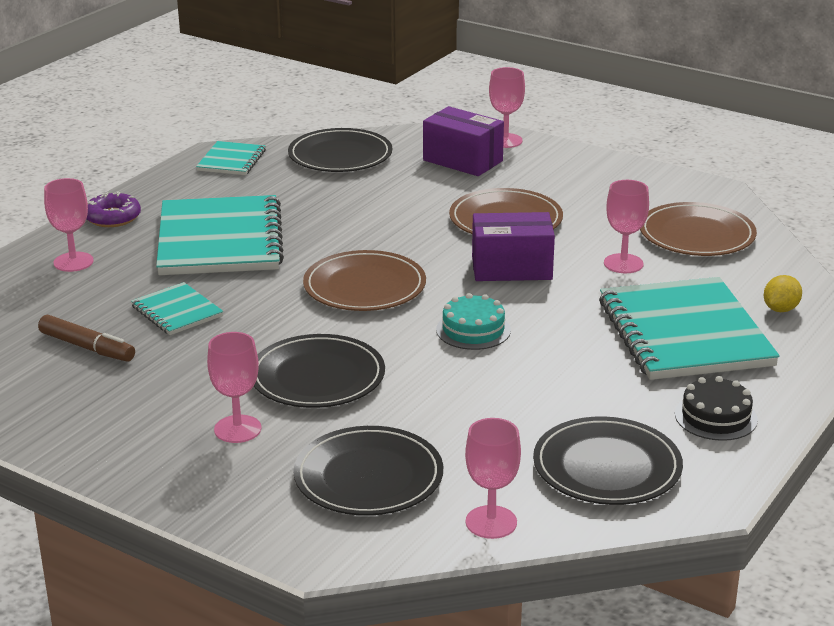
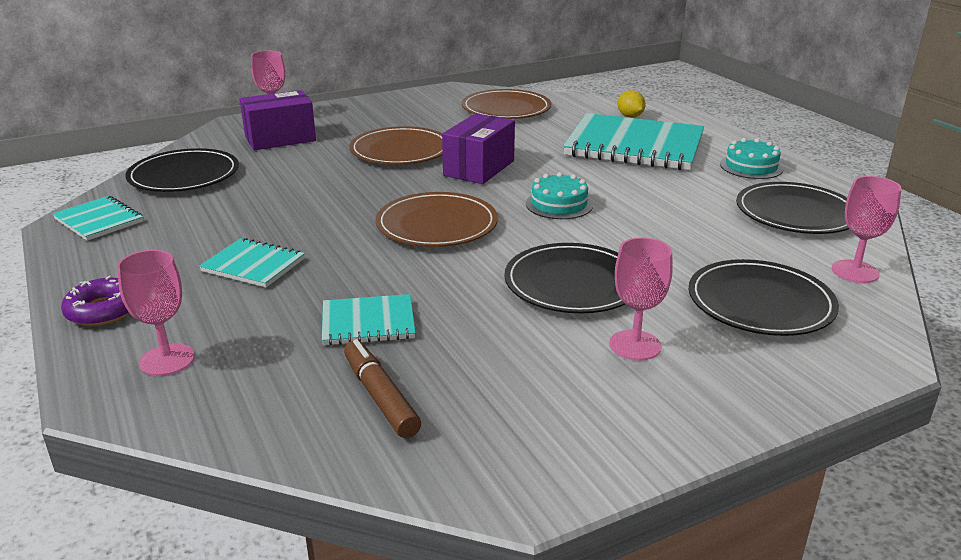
camera: 60 degrees left, 0 degrees up
brown marker [38,315,135,362] -> brown marker turned 90 degrees counterclockwise [344,339,421,438]
turquoise notebook [156,195,284,275] -> turquoise notebook [199,238,305,288], size x0.49
pink goblet [604,180,649,273] -> none
black cake [675,376,758,441] -> turquoise cake [720,138,783,179]

